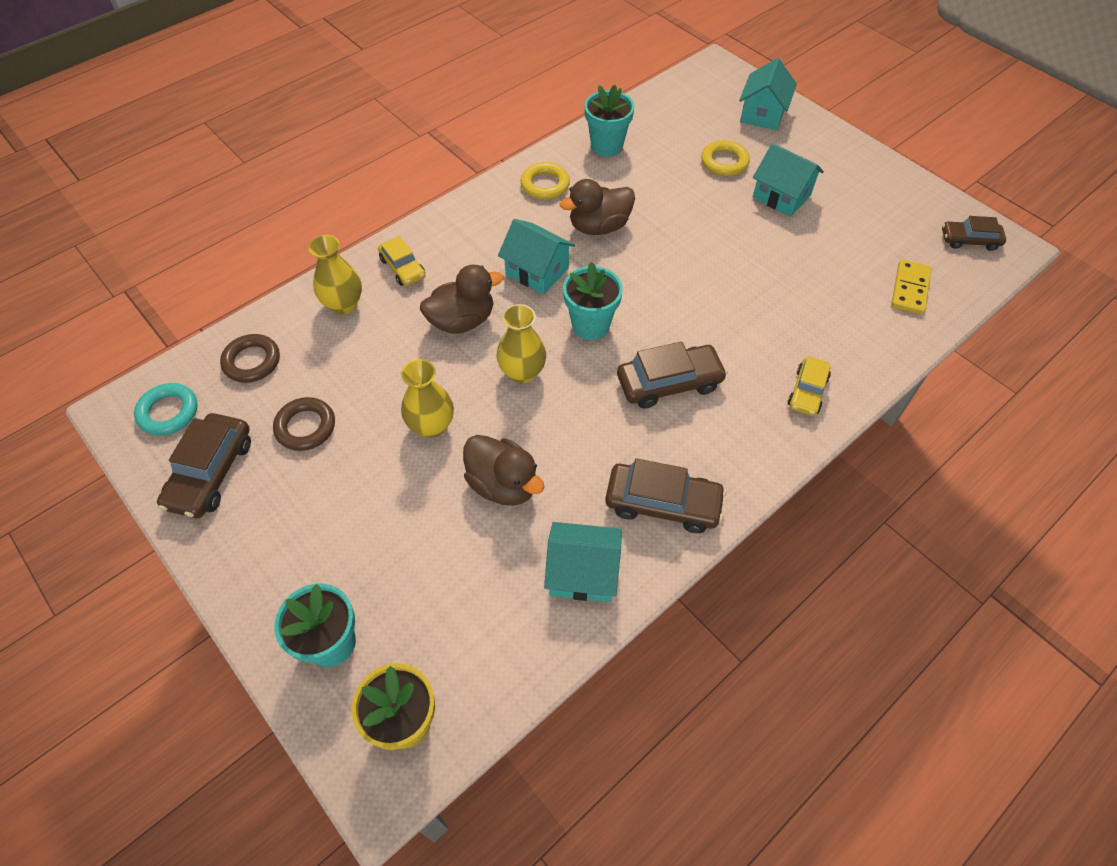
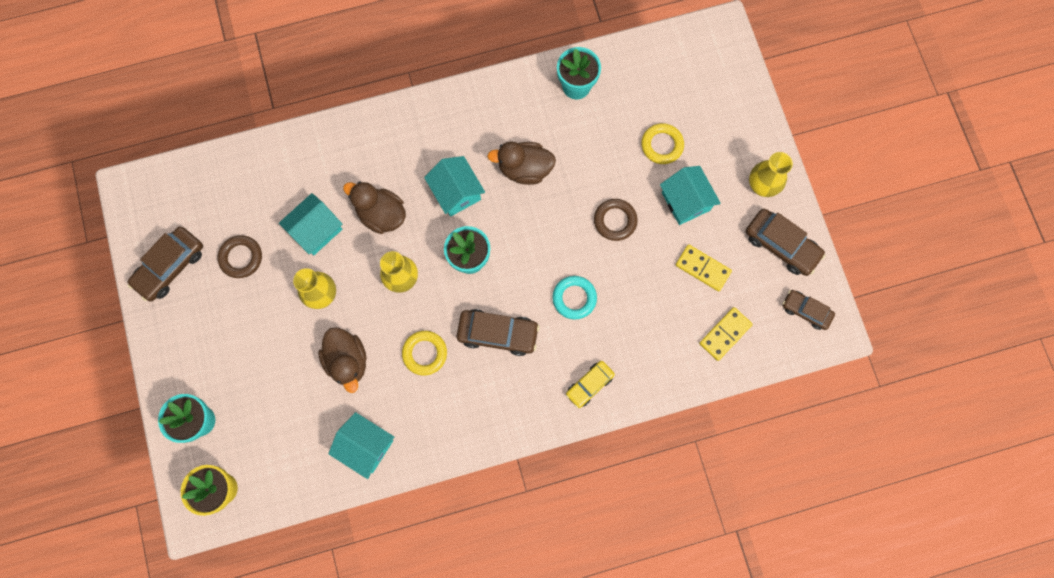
camera: 25 degrees right, 20 degrees up
turquoise ring [134,383,198,435] -> turquoise ring moved to [552,276,597,319]
brown ring [220,334,280,383] -> brown ring moved to [594,199,638,241]
yellow vase [308,235,362,314] -> yellow vase moved to [749,152,793,197]
yellow car [378,236,425,286] -> none
brown duck [420,265,504,334] -> brown duck turned 150 degrees counterclockwise [343,181,406,234]
yellow ring [521,162,570,200] -> yellow ring moved to [402,331,447,376]
brown car [605,459,726,533] -> brown car moved to [746,209,825,276]
turquoise house [739,58,797,130] -> turquoise house moved to [279,193,342,255]
none -> yellow domino [676,244,732,291]

